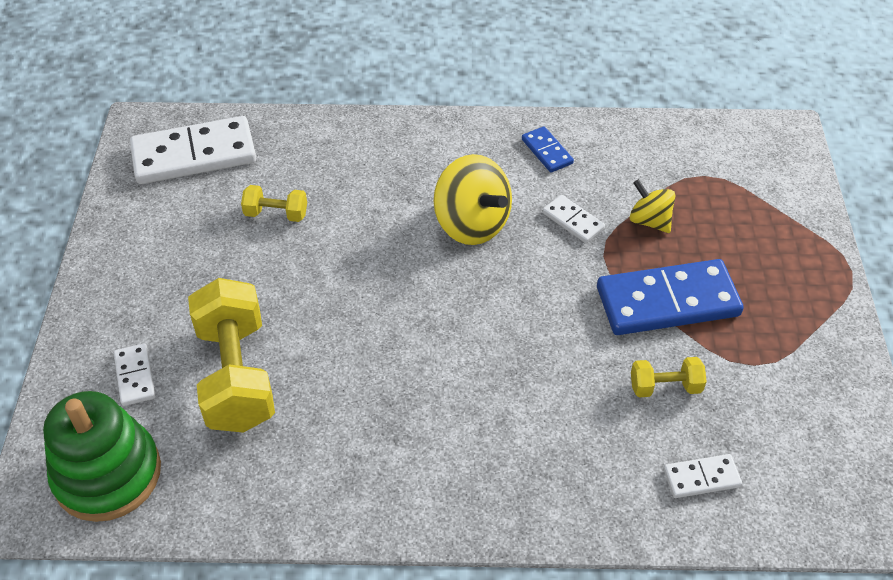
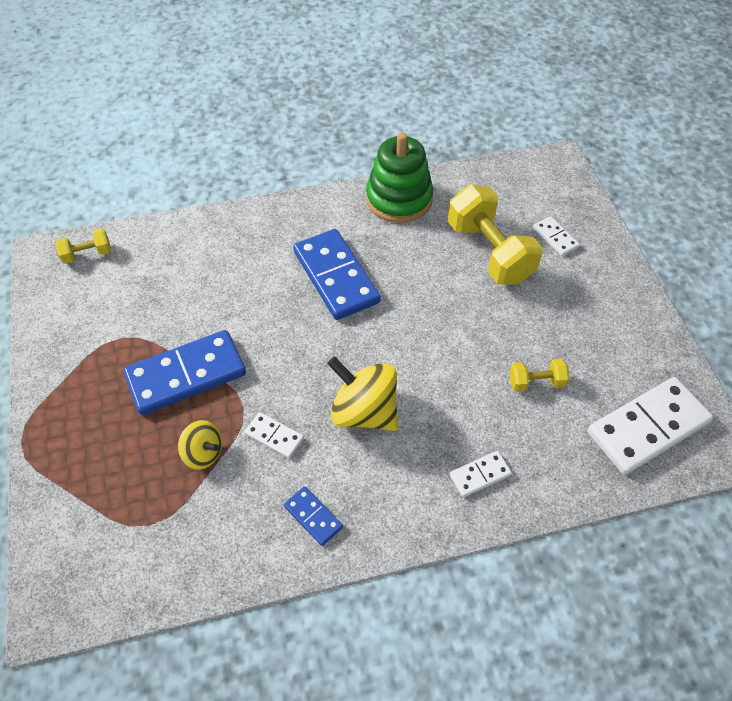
camera: 165 degrees right, 5 degrees up
green stacking toy [43,391,161,522] -> green stacking toy moved to [366,132,433,223]
yellow dumbbell [631,357,707,397] -> yellow dumbbell moved to [56,229,111,264]
white domino [664,454,742,498] -> white domino moved to [449,451,512,497]
none -> blue domino [293,229,381,320]

